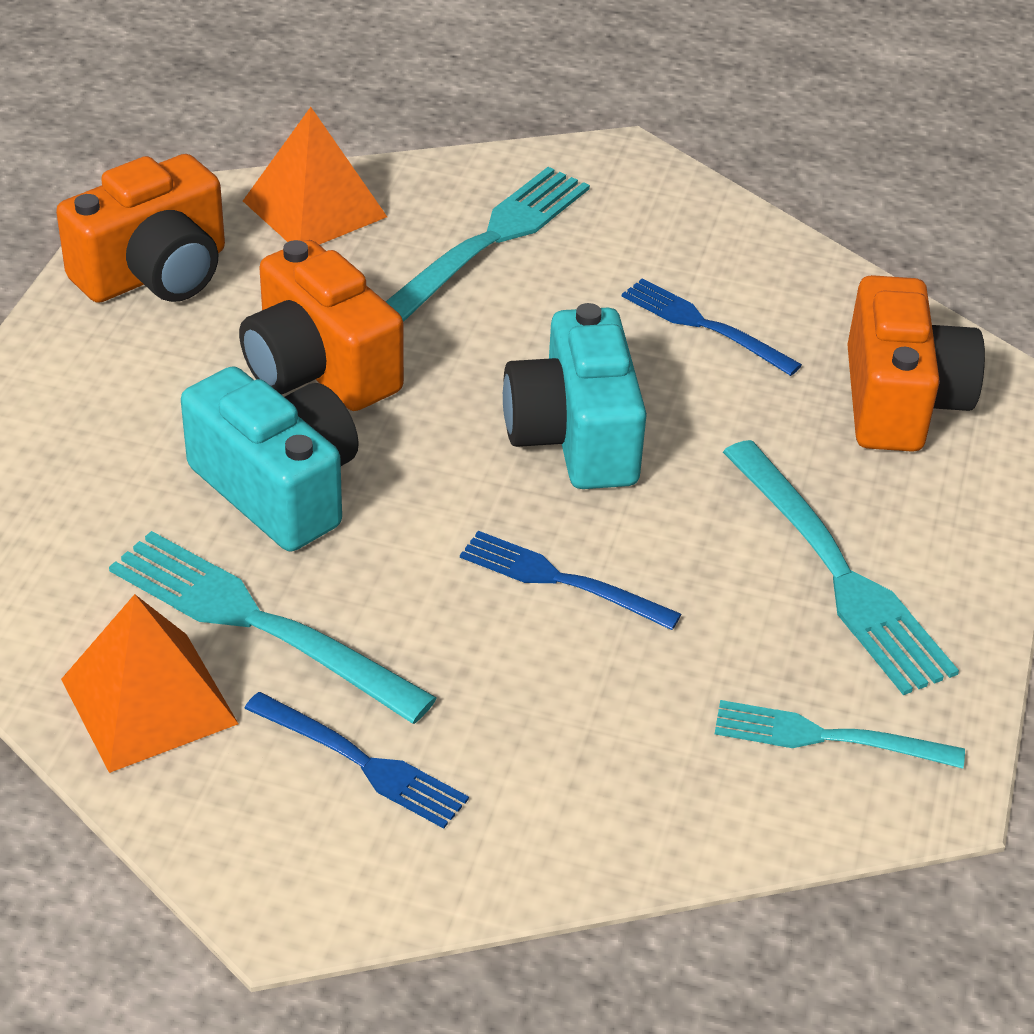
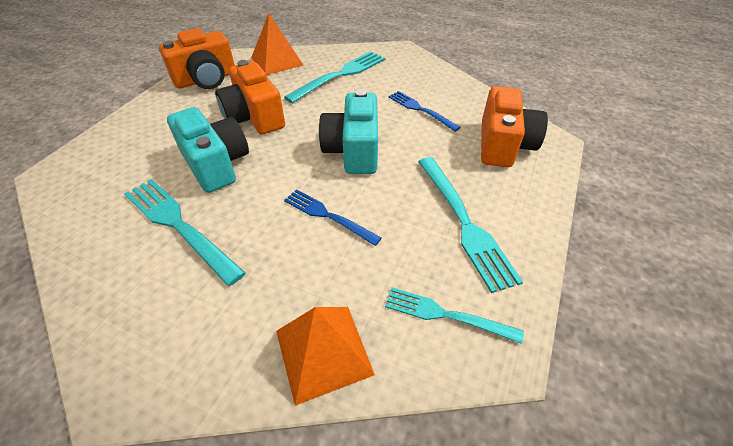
camera: 10 degrees right, 5 degrees up
orange pyramid [61,594,238,773] -> orange pyramid moved to [276,307,375,406]
blue fork [244,692,469,829] -> none

